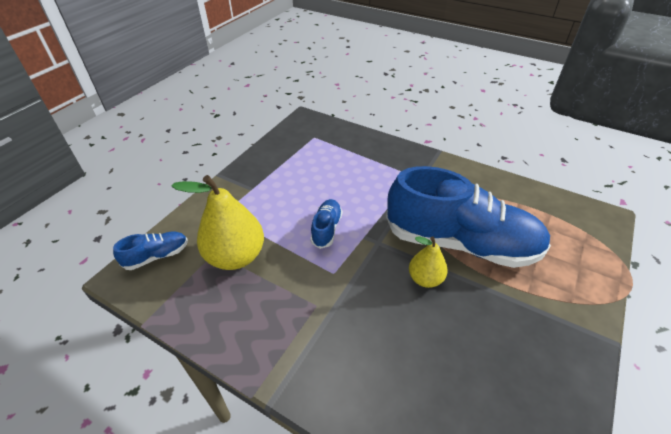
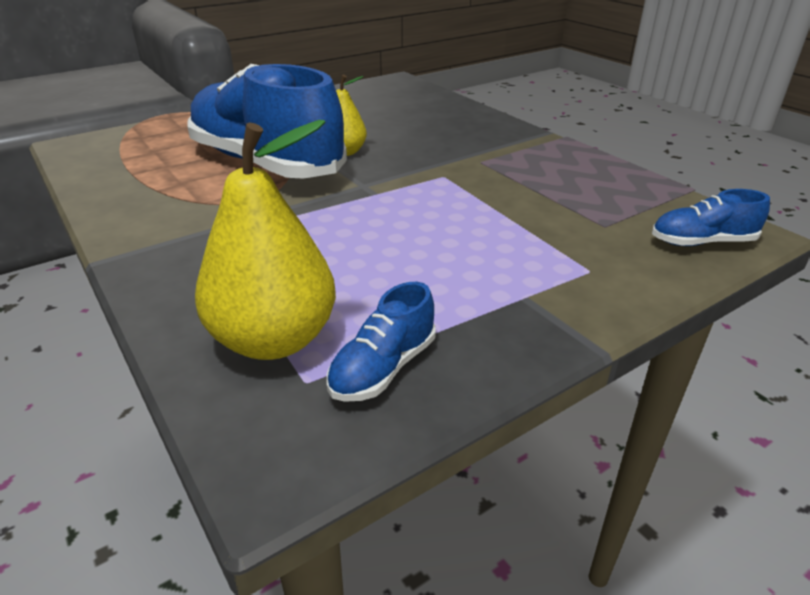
camera: 155 degrees left, 10 degrees down
yellow pear [171,175,264,270] -> yellow pear moved to [195,120,336,360]
blue shoe [310,199,342,249] -> blue shoe moved to [327,282,436,402]

